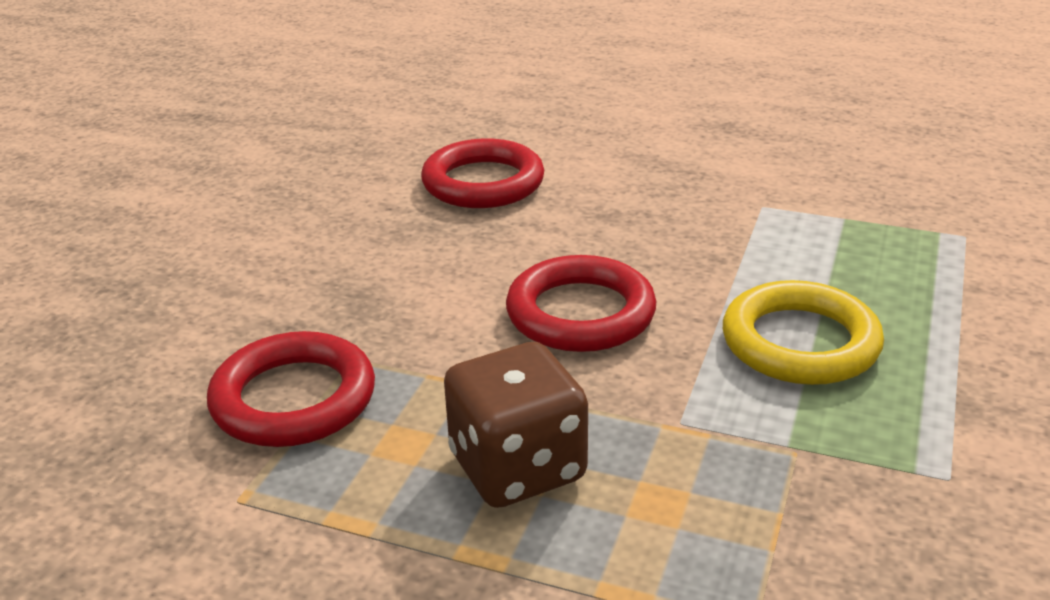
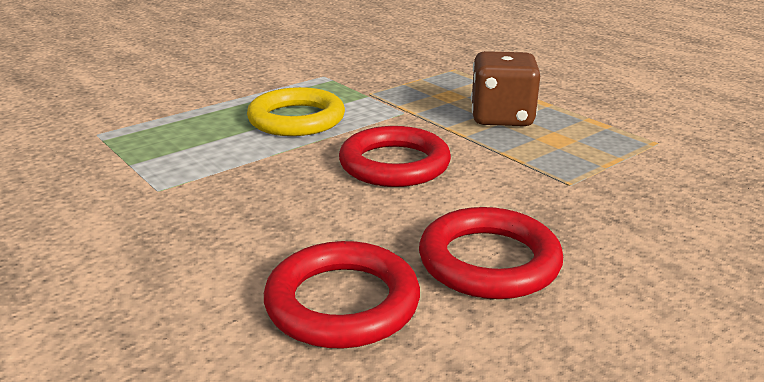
camera: 150 degrees left, 5 degrees down
red ring [207,331,375,447] -> red ring moved to [419,207,563,299]

